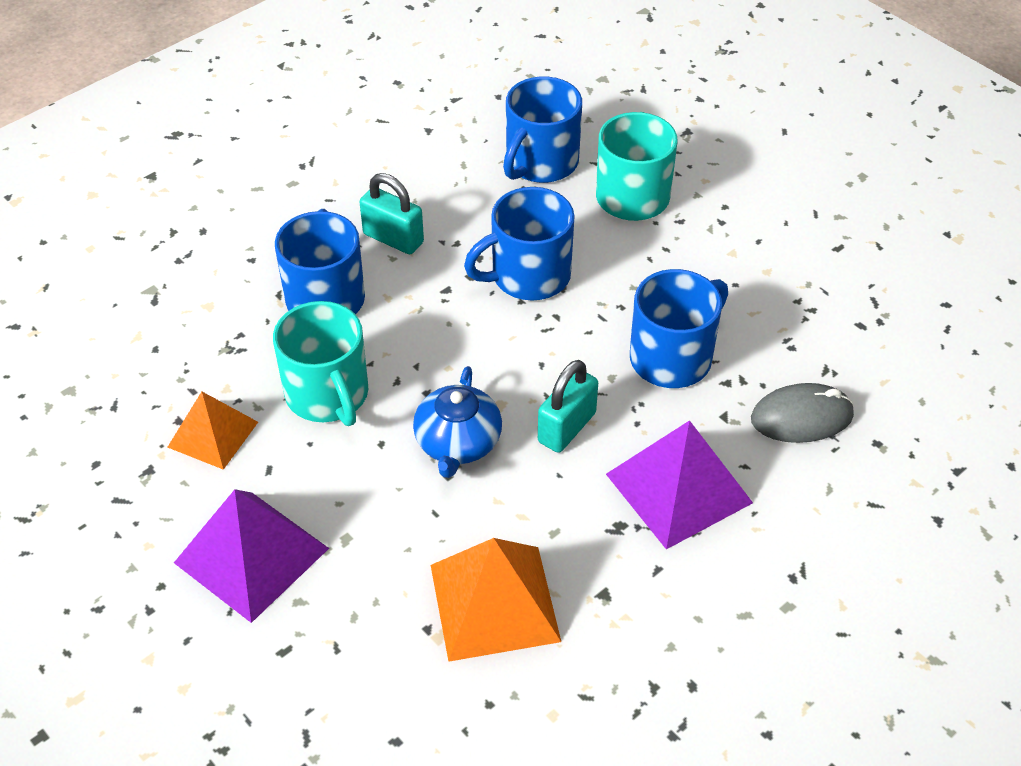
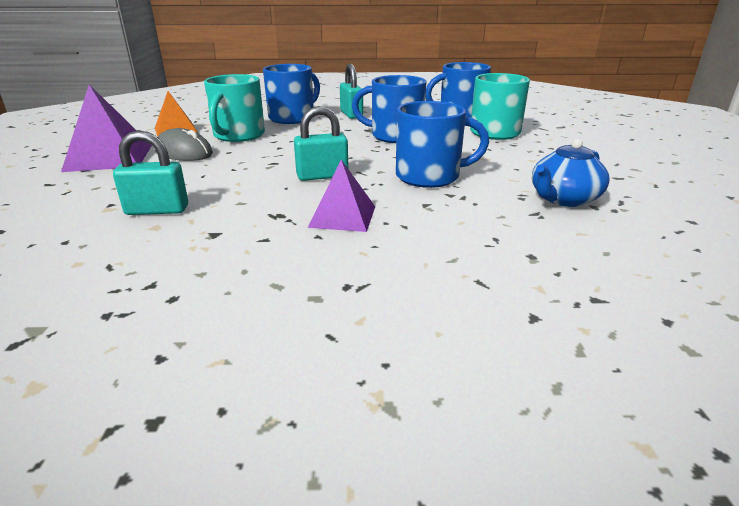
camera: 40 degrees right, 20 degrees down
blue teapot [413,366,502,478] -> blue teapot moved to [532,139,610,207]
orange pyramid [431,538,561,662] -> turquoise padlock [113,130,188,215]
purple pyramid [606,420,753,549] -> purple pyramid [308,160,375,232], size x0.64
grey mouse [751,383,854,443] -> grey mouse moved to [155,128,213,161]

